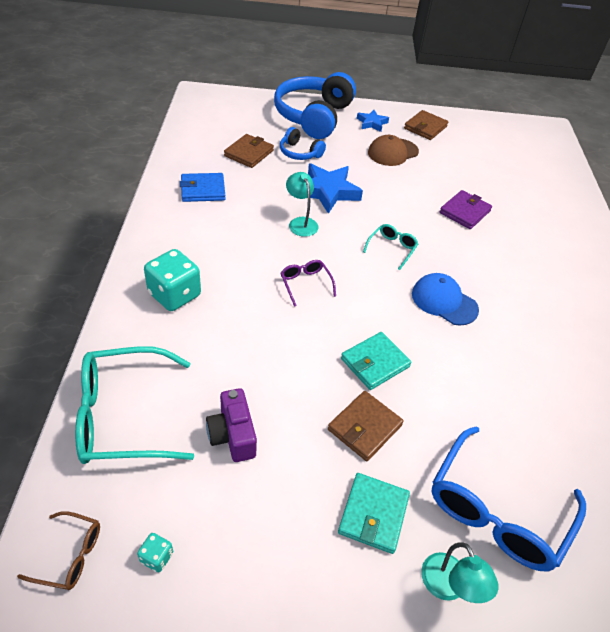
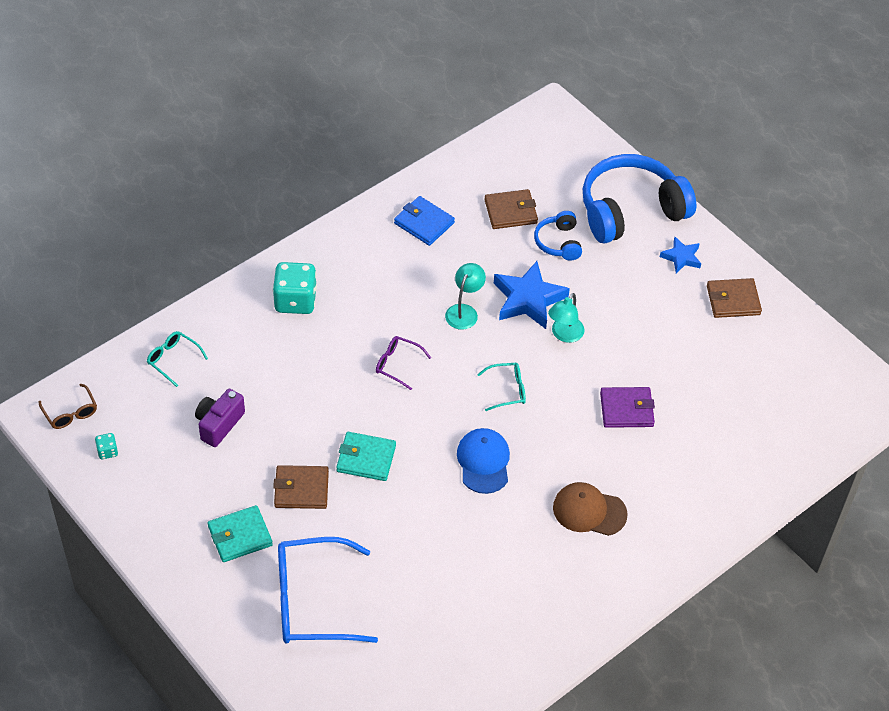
camera: 50 degrees right, 5 degrees up
turquoise glasses [75,346,194,464] -> turquoise glasses [147,331,208,387], size x0.48
purple glasses [281,260,336,307] -> purple glasses turned 90 degrees counterclockwise [376,336,431,390]
brown cap [368,135,419,166] -> brown cap moved to [553,482,628,536]
turquoise lamp [421,542,499,603] -> turquoise lamp moved to [548,293,585,343]

